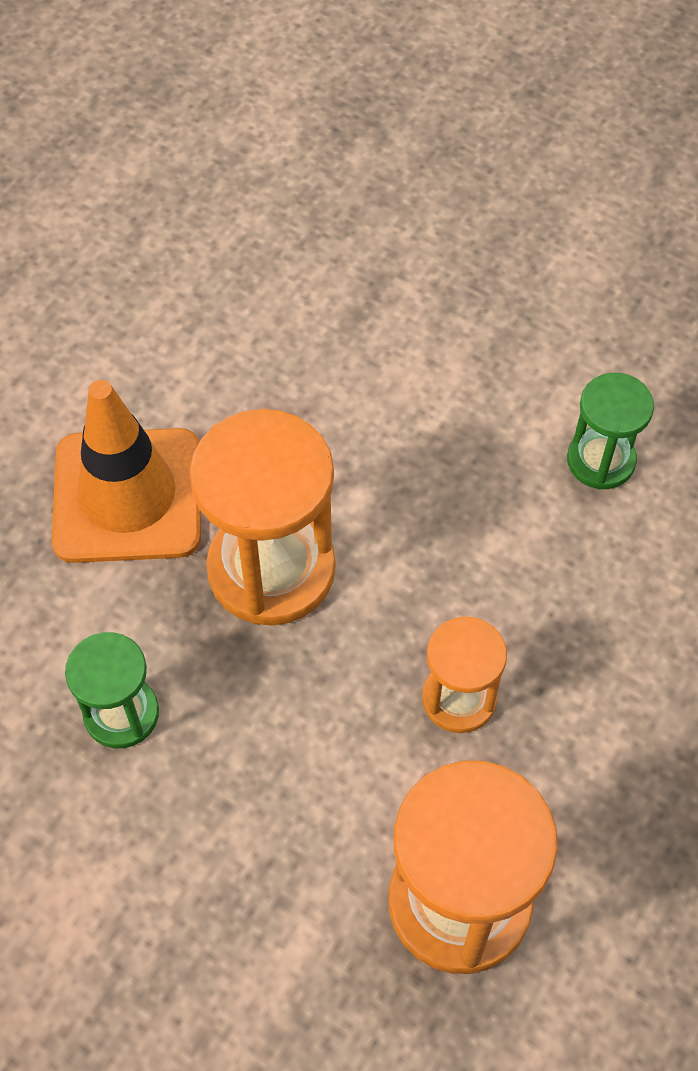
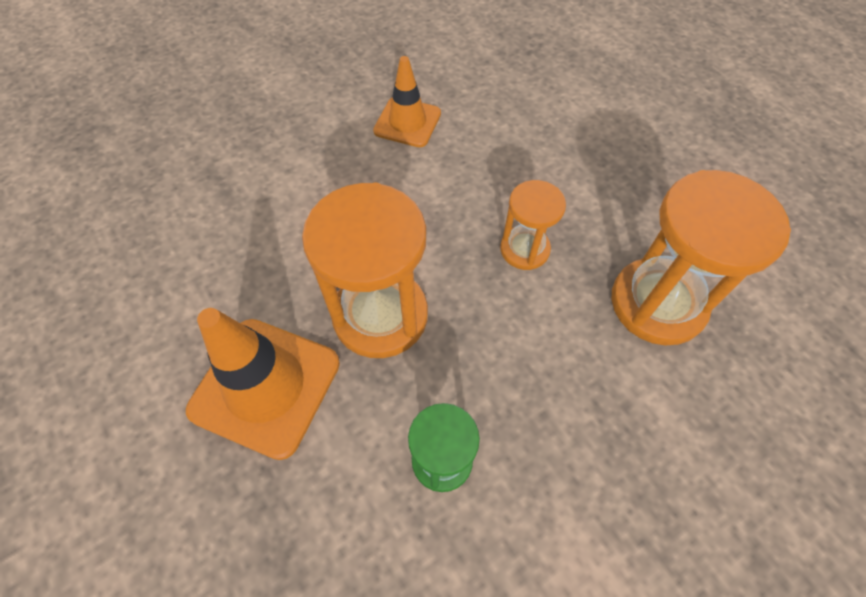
camera: 65 degrees left, 0 degrees up
green hourglass [567,373,654,489] -> orange traffic cone [373,56,441,147]

